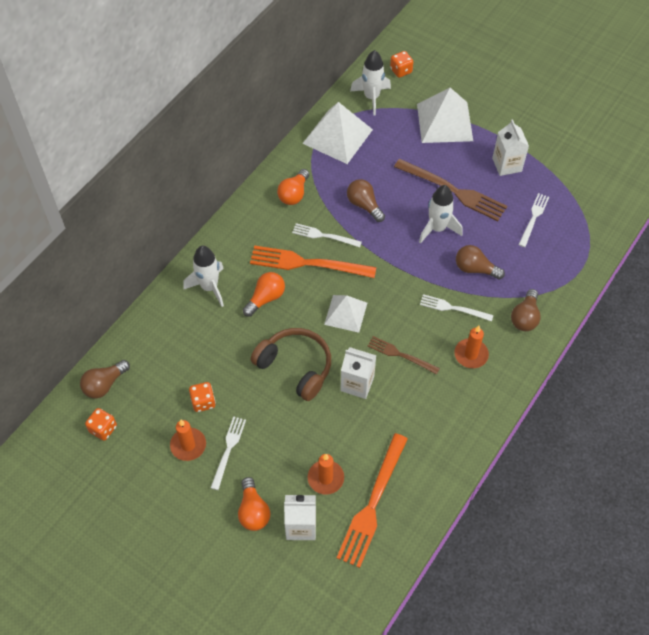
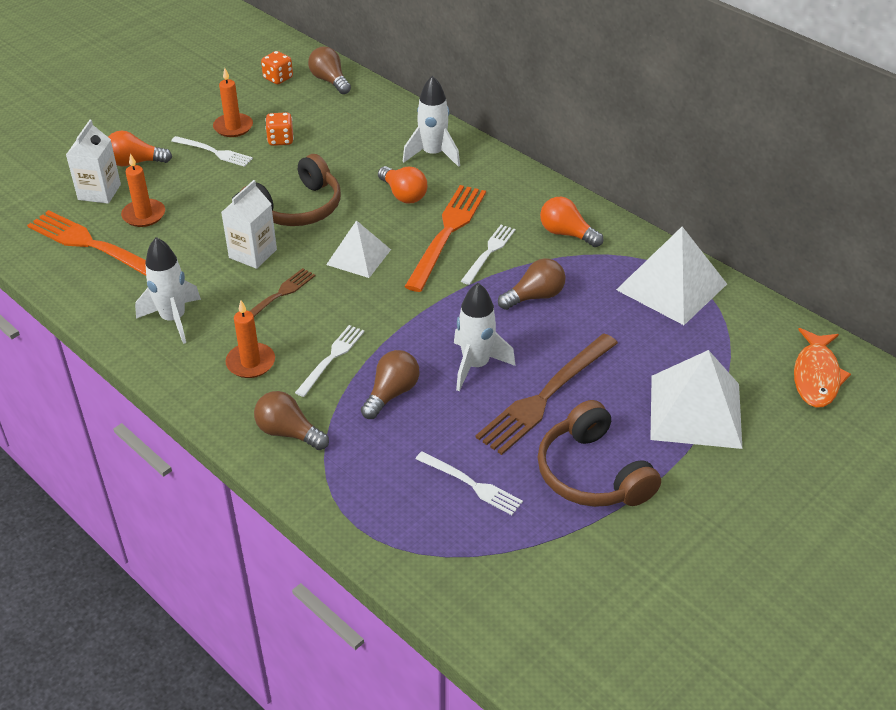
camera: 100 degrees right, 15 degrees down
white rocket [350,50,391,115] -> white rocket moved to [135,237,201,344]
orange dice [390,51,413,78] -> orange fish [794,328,851,408]
white carton [492,120,529,176] -> brown headphones [538,400,661,507]

